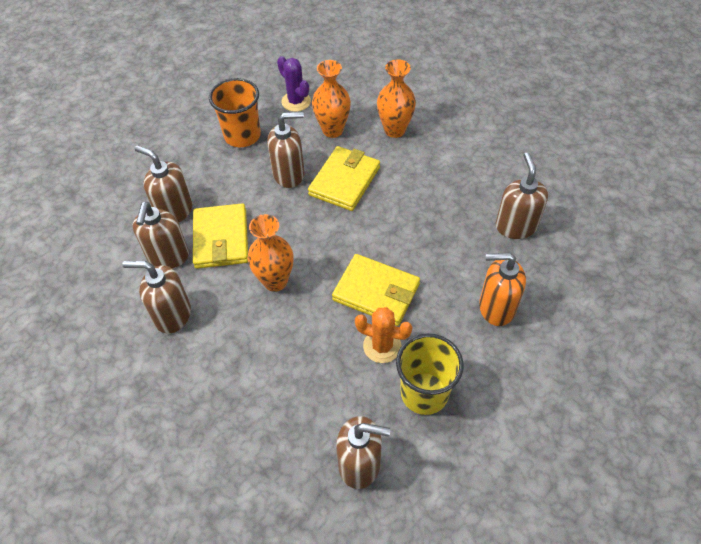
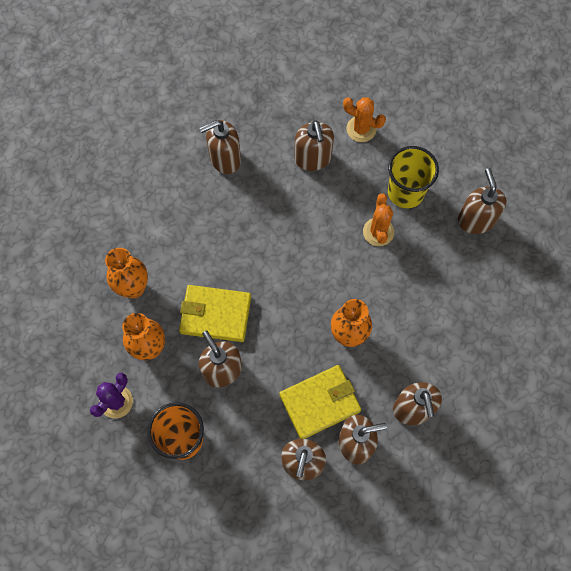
camera: 110 degrees left, 15 degrees up
yellow wallet [332,254,420,326] -> none
orange soap dispenser [479,253,526,326] -> brown soap dispenser [294,120,334,171]
none -> orange cactus [343,97,386,142]

